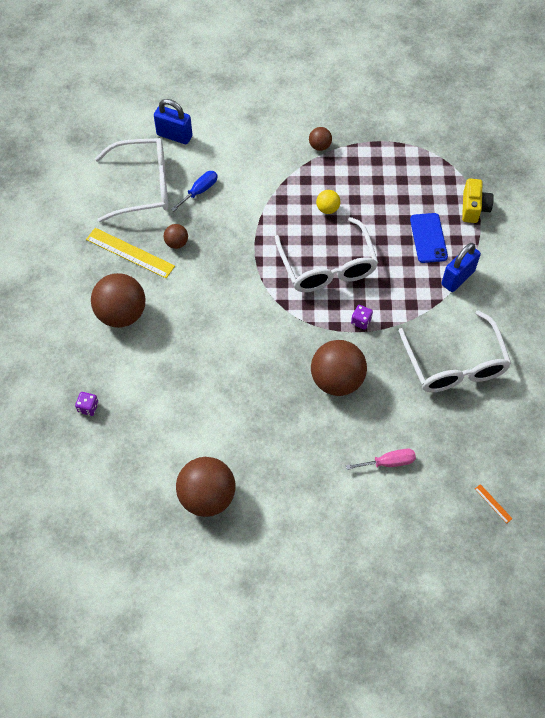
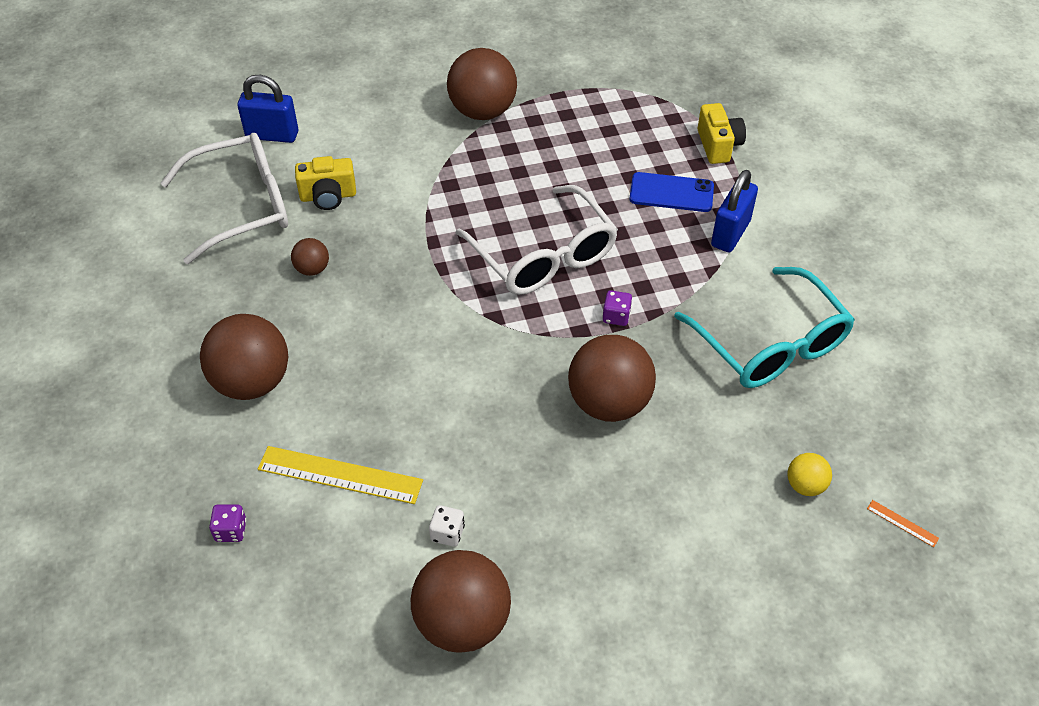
camera: 15 degrees left, 10 degrees down
yellow ruler [86,228,175,278] -> yellow ruler moved to [258,446,423,504]
blue screwdriver [171,171,218,211] -> yellow camera [295,156,356,210]
brown ball [309,127,332,151] -> brown ball [447,48,517,120], size x2.09
yellow ball [316,190,340,214] -> yellow ball moved to [787,453,832,496]
pink screwdriver [346,449,416,470] -> none
white glasses [398,310,511,392] -> turquoise glasses [674,267,855,388]
blue phone [410,213,448,263] -> blue phone turned 60 degrees counterclockwise [629,172,714,212]
none -> white dice [429,505,465,547]

